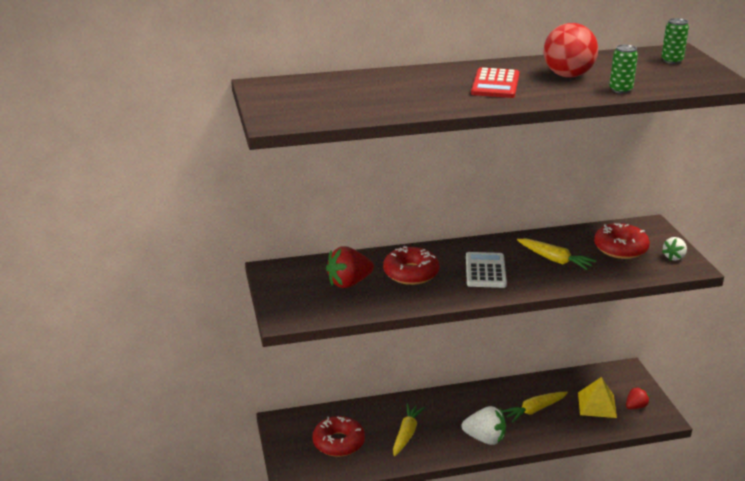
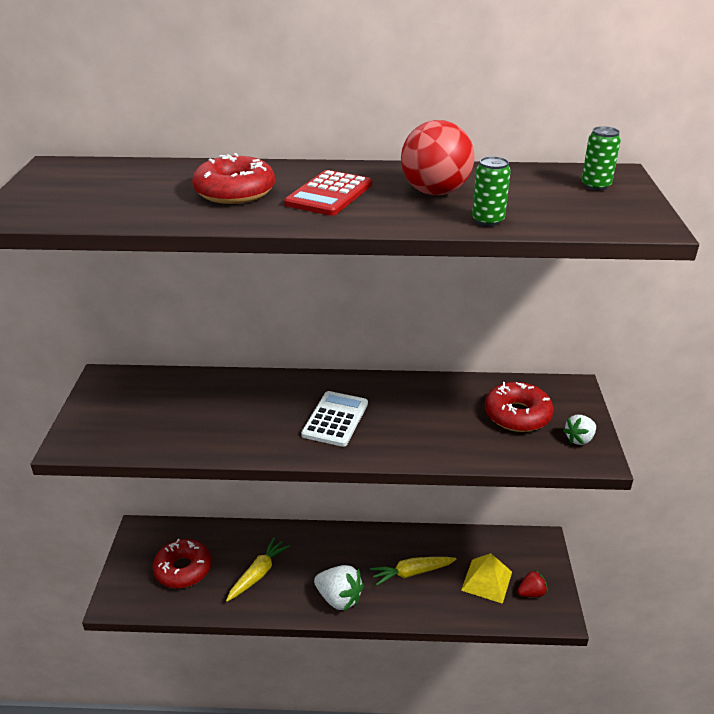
camera: 15 degrees right, 5 degrees up
red strawberry [326,247,374,288] -> none
red donut [383,246,439,285] -> red donut moved to [192,153,275,204]
yellow carrot [517,238,596,270] -> none

